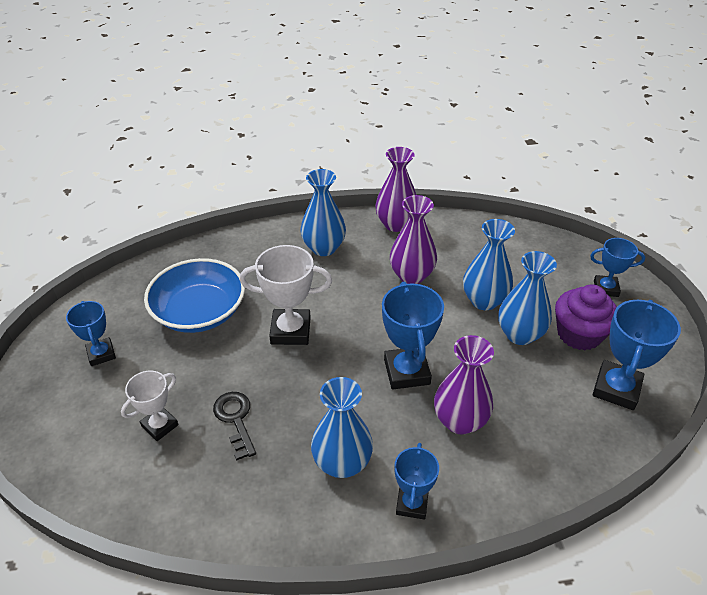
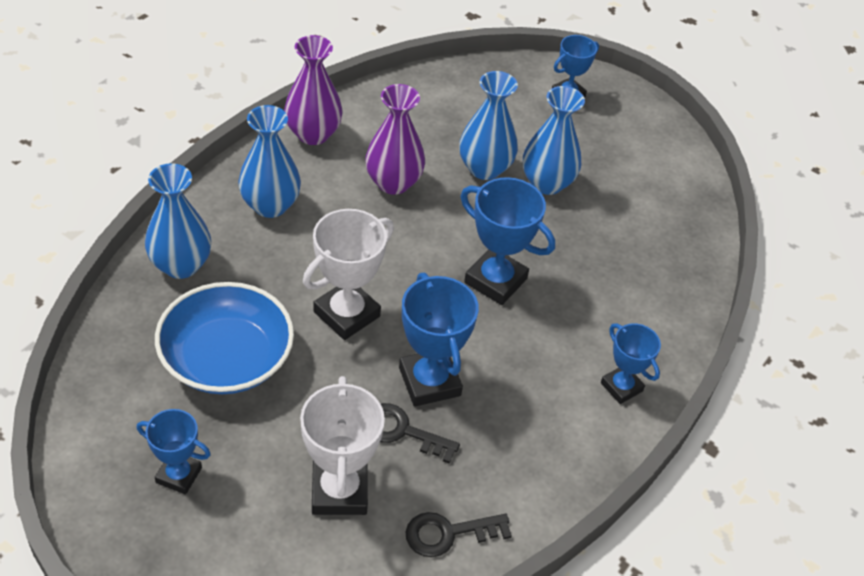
camera: 50 degrees left, 5 degrees up
white trophy [121,370,179,441] -> white trophy [300,376,385,515], size x1.59
blue vase [311,377,373,478] -> blue vase moved to [145,163,211,279]
purple vase [434,335,494,435] -> none
purple cupcake [555,284,617,350] -> none
blue trophy [592,300,681,410] -> blue trophy moved to [399,273,479,407]
none -> black key [406,512,512,557]

